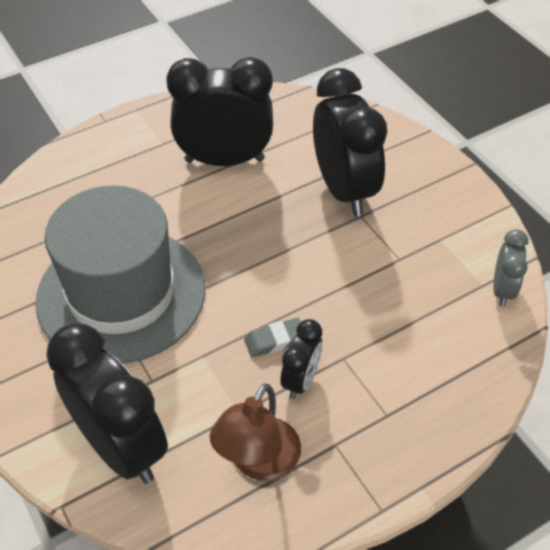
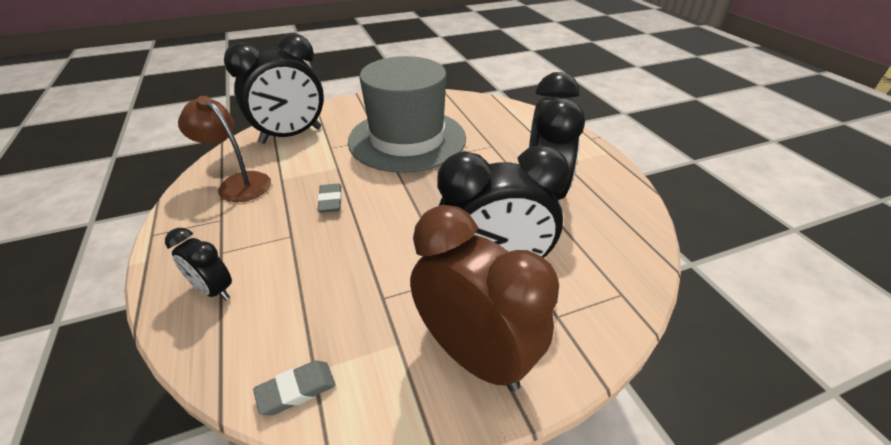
camera: 100 degrees right, 10 degrees down
black clock [280,319,323,399] -> black clock moved to [165,228,232,300]
grey clock [493,229,528,307] -> grey eraser [253,360,335,415]
none -> brown clock [410,205,559,391]

